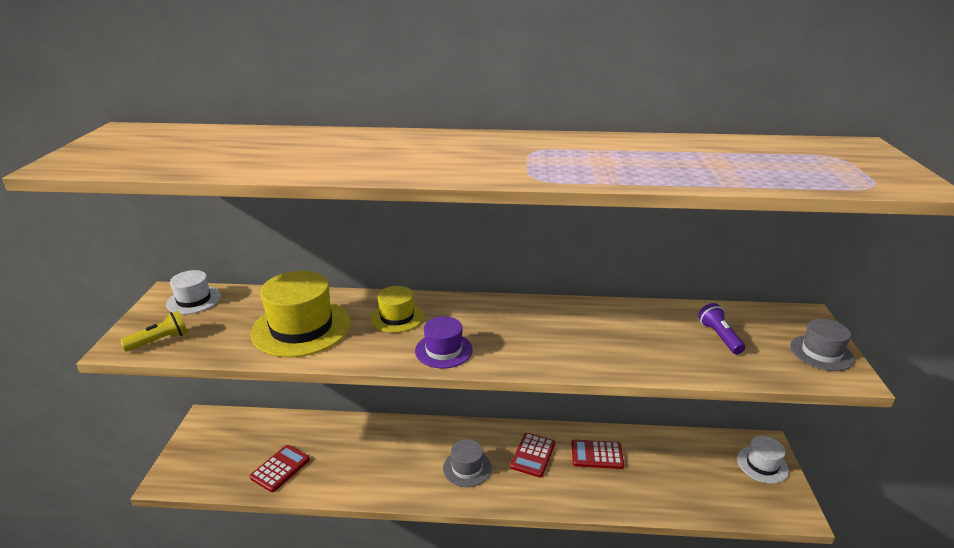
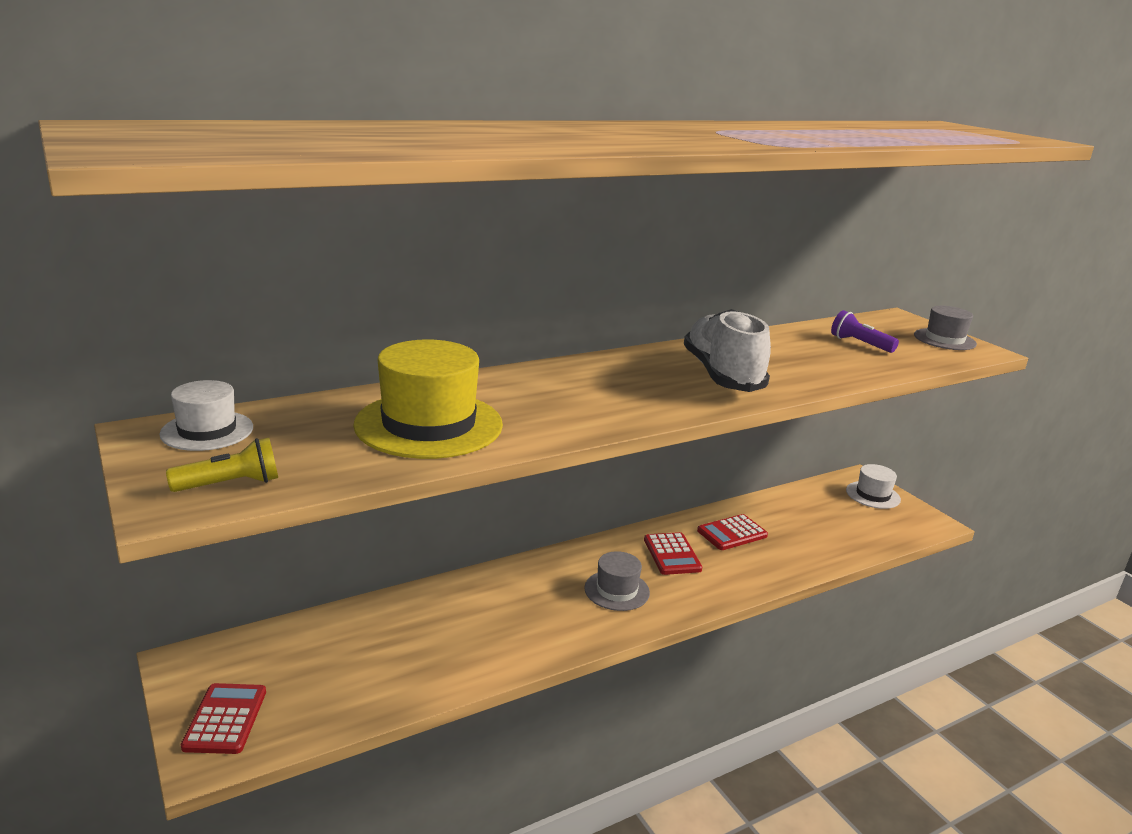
camera: 35 degrees left, 5 degrees down
yellow flashlight [120,311,188,351] -> yellow flashlight turned 45 degrees clockwise [166,438,278,492]
red calculator [250,445,310,492] -> red calculator moved to [181,683,266,754]
yellow hat [370,286,424,333] -> none
purple hat [415,316,473,368] -> none
none -> white shoe [684,309,771,392]

